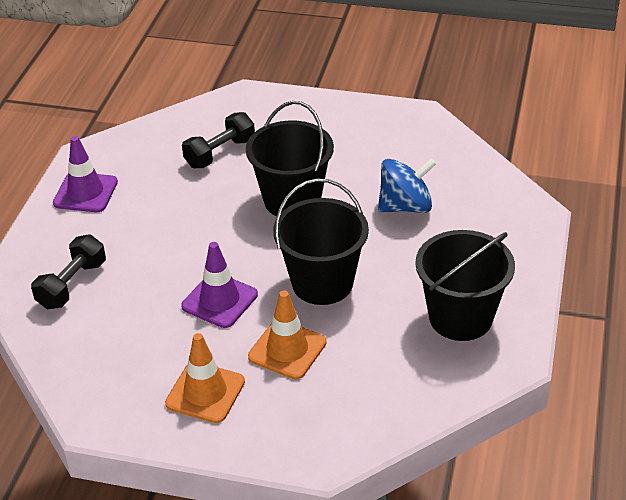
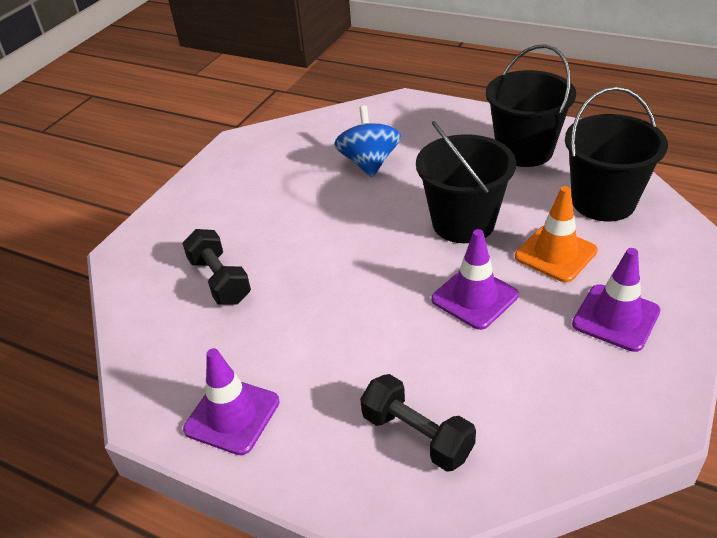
camera: 75 degrees left, 0 degrees up
orange traffic cone [165,333,245,423] -> purple traffic cone [572,248,661,352]
black bucket [246,101,334,216] -> black bucket moved to [565,87,668,221]

